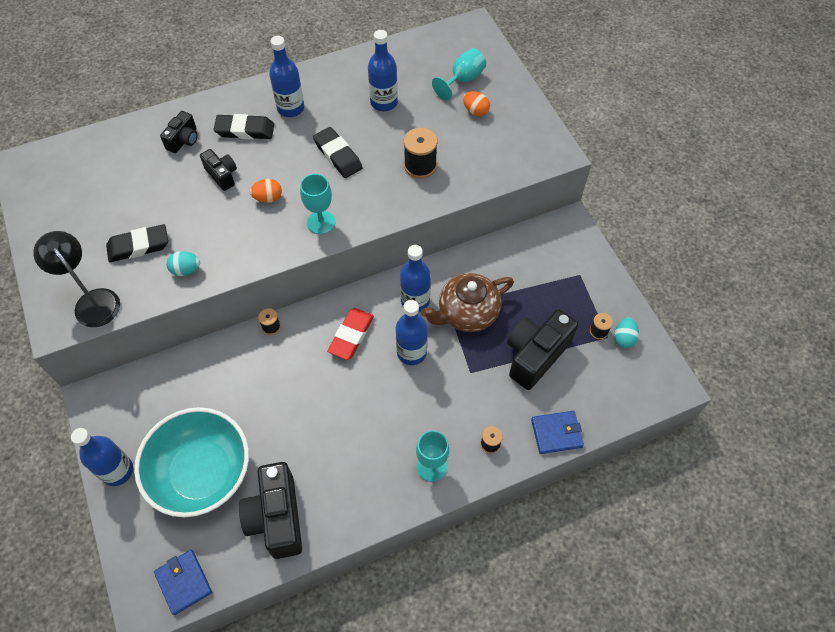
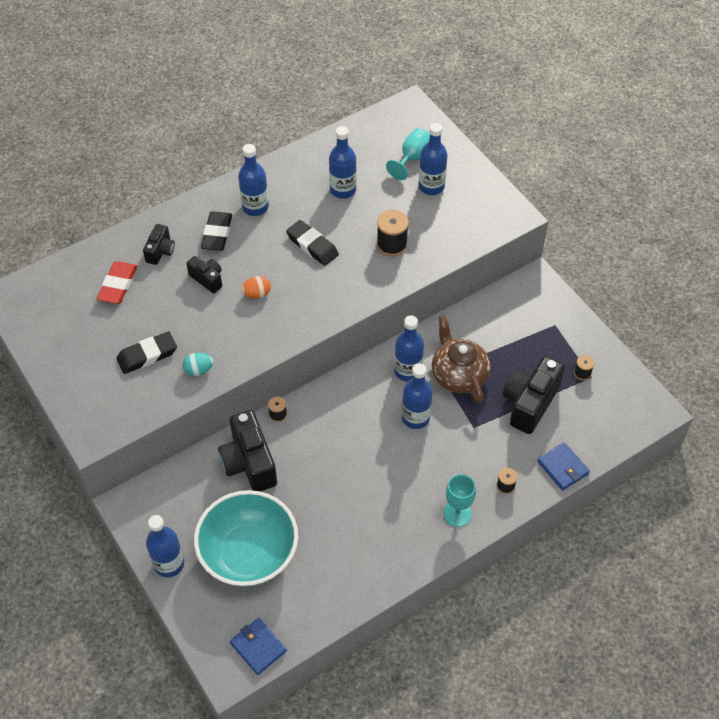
camera: 10 degrees left, 5 degrees down
black lamp [33,231,120,327] -> none
black eraser [213,114,274,139] -> black eraser turned 75 degrees counterclockwise [201,211,232,251]
black camera [239,462,302,559] -> black camera moved to [218,410,277,492]
turquoise goblet [300,174,335,234] -> none
red eraser [327,308,374,360] -> red eraser moved to [97,261,137,304]
brown teapot [421,273,514,332] -> brown teapot turned 105 degrees clockwise [432,315,491,403]
orange egg [463,91,490,116] -> blue bottle [418,123,447,195]
blue wallet [531,411,584,454] -> blue wallet turned 75 degrees clockwise [537,442,590,491]
turquoise egg [614,318,639,348] -> none

